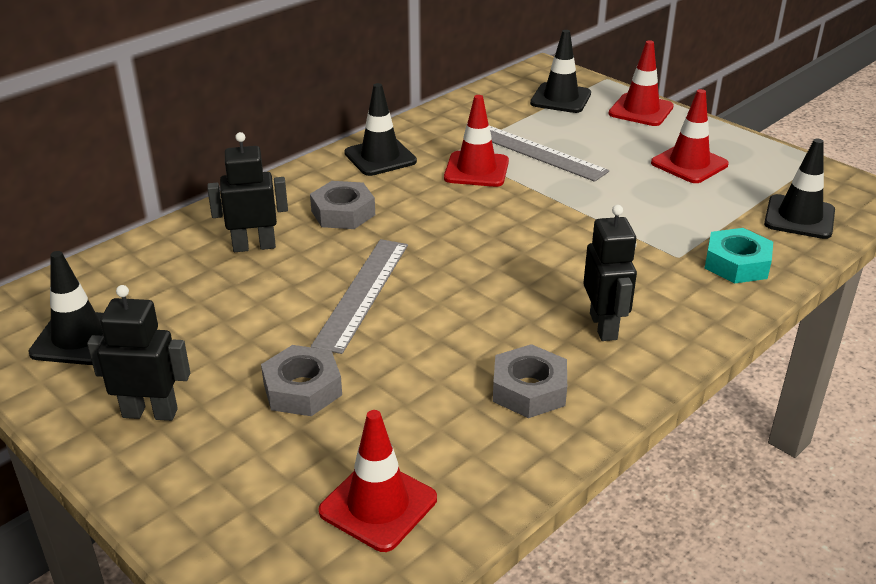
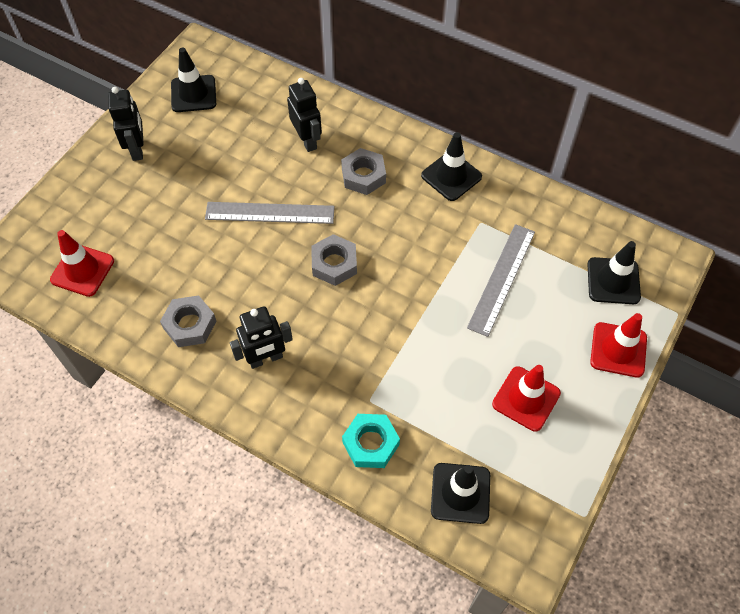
camera: 75 degrees right, 25 degrees up
grey nut [261,345,342,416] -> grey nut moved to [311,234,357,286]
red traffic cone [444,95,509,187] -> none

